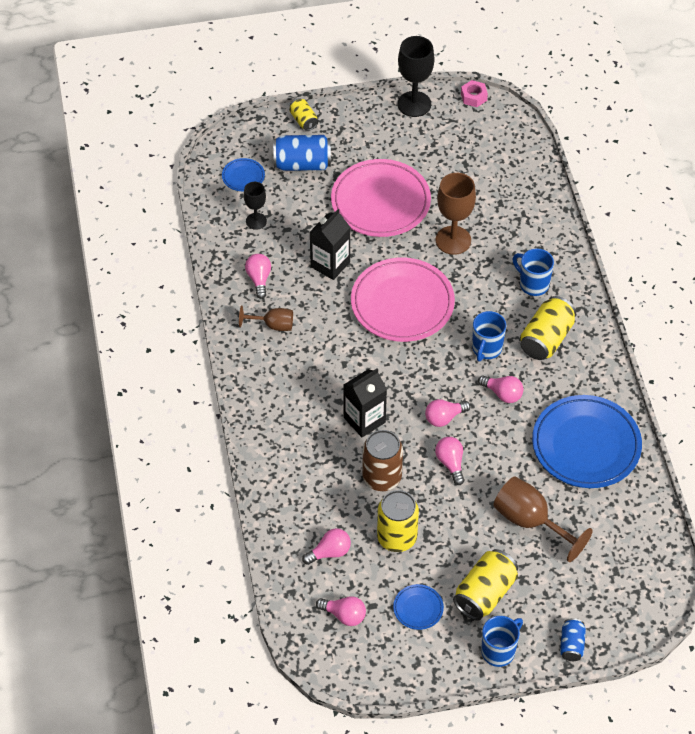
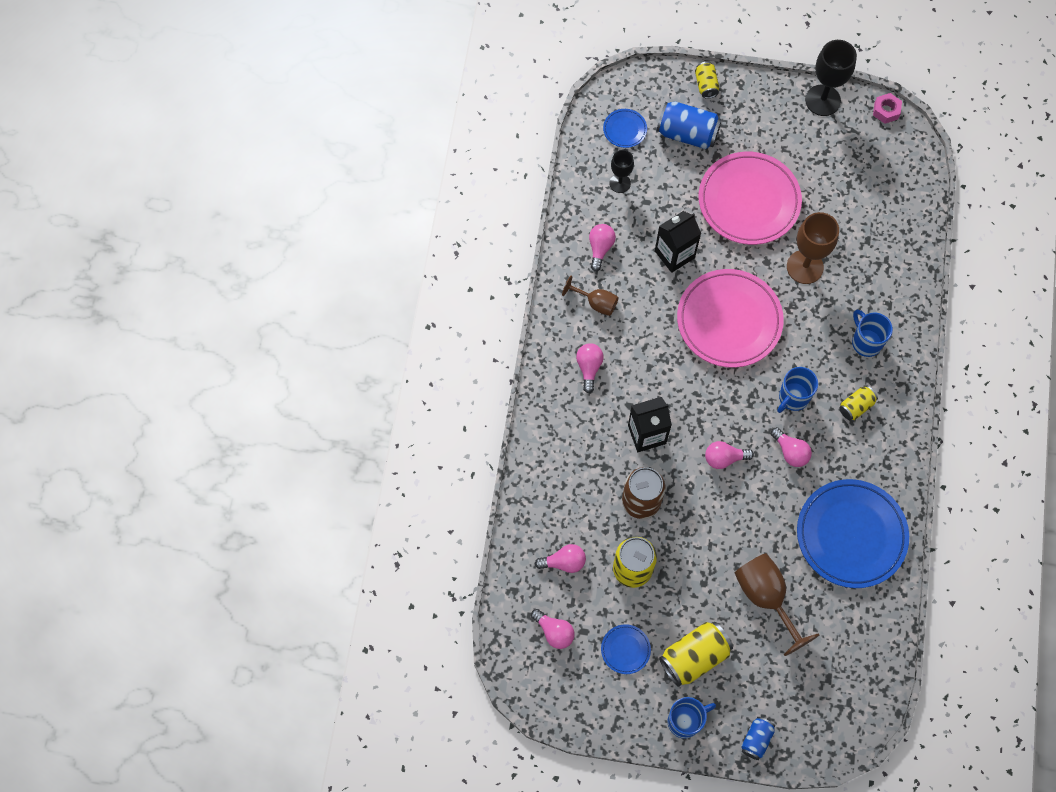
camera: 20 degrees right, 15 degrees up
pink light bulb [435,437,464,485] -> pink light bulb moved to [576,343,604,393]
yellow can [520,296,576,360] -> yellow can [839,386,878,420], size x0.56

